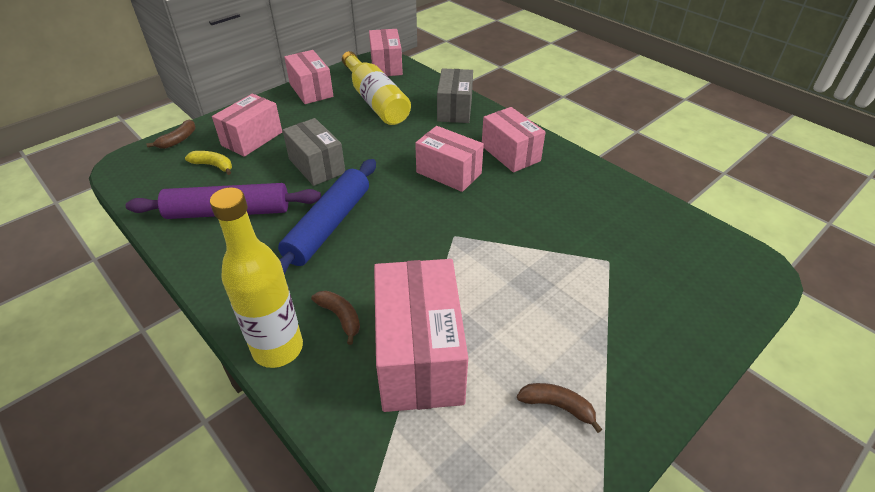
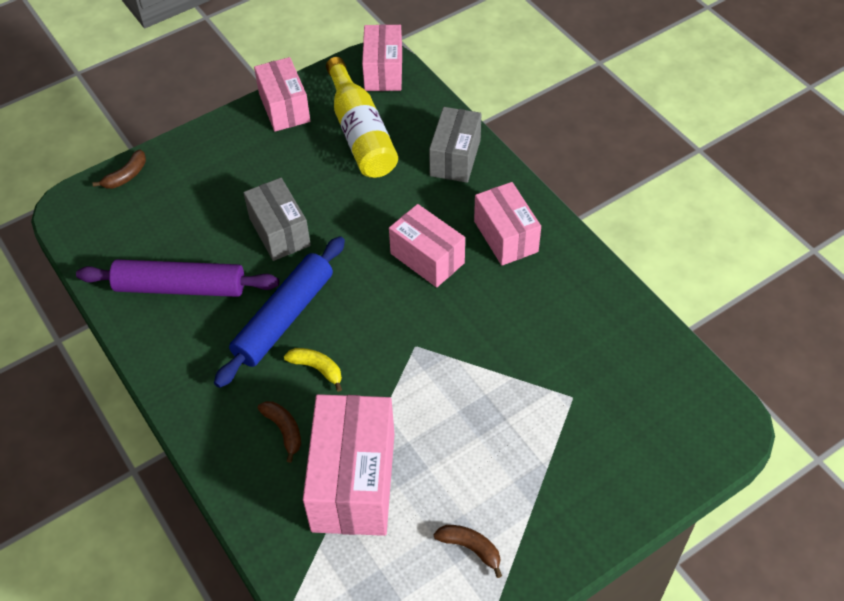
camera: 10 degrees right, 10 degrees up
yellow banana [185,151,232,175] -> yellow banana moved to [284,348,342,392]
yellow bottle [210,187,303,368] -> none
pink box [212,94,282,157] -> none

